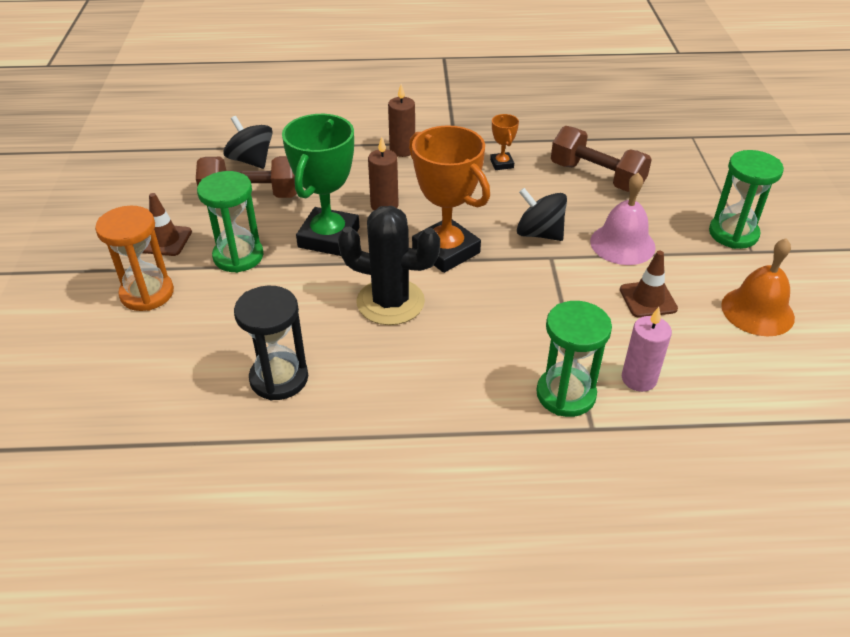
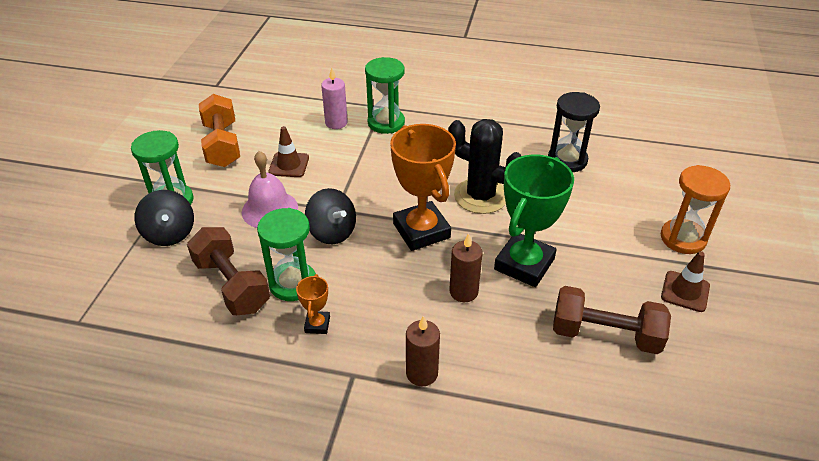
camera: 165 degrees left, 0 degrees up
green hourglass [197,171,264,273] -> green hourglass moved to [257,208,316,301]
black spinning top [223,116,273,169] -> black spinning top moved to [134,190,194,246]
orange bell [721,238,795,336] -> orange dumbbell [199,94,240,167]

